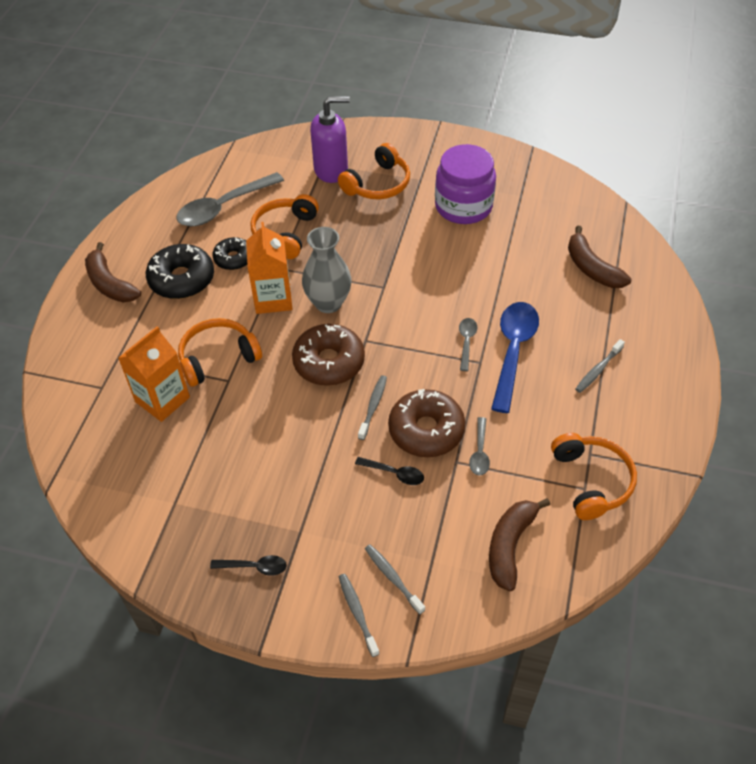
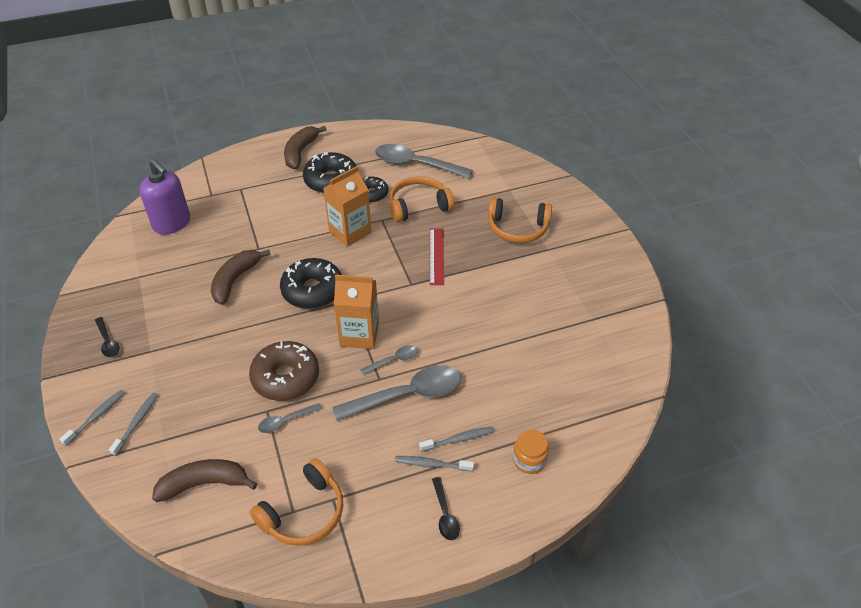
camera: 55 degrees right, 5 degrees down
orange carton [118,326,190,422] -> orange carton moved to [334,275,379,349]
orange headphones [178,318,262,387] -> none
brown donut [292,324,365,386] -> black donut [280,258,342,309]
grey vase [302,227,352,313] -> none
purple soap dispenser [310,96,350,183] -> purple soap dispenser moved to [139,159,190,235]
black spoon [355,457,424,485] -> black spoon moved to [432,477,460,540]
grey toothbrush [358,375,387,440] -> grey toothbrush moved to [419,426,494,452]
purple jar [435,144,496,224] -> none
blue spoon [491,302,539,413] -> grey spoon [332,365,461,421]
brown banana [568,226,631,288] -> brown banana moved to [211,249,271,305]
none -> red ruler [430,228,444,285]
none -> orange jar [513,430,549,474]

